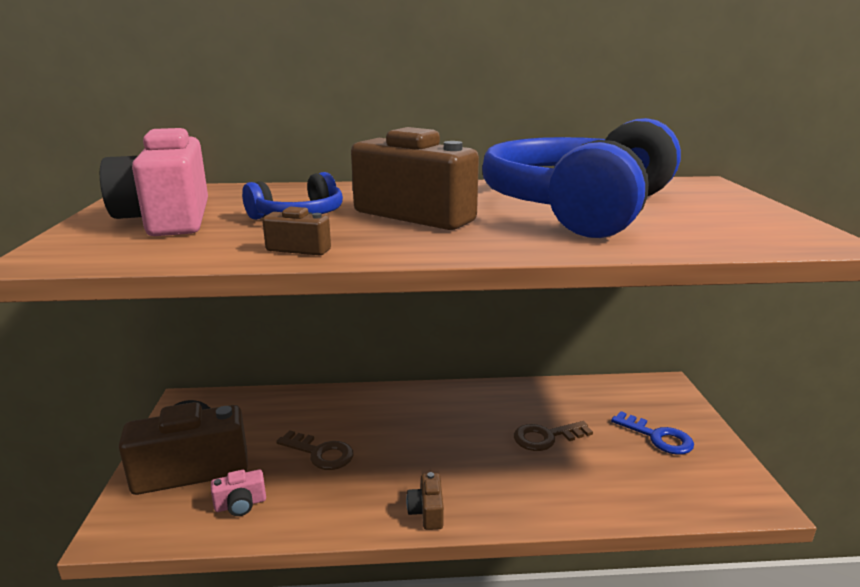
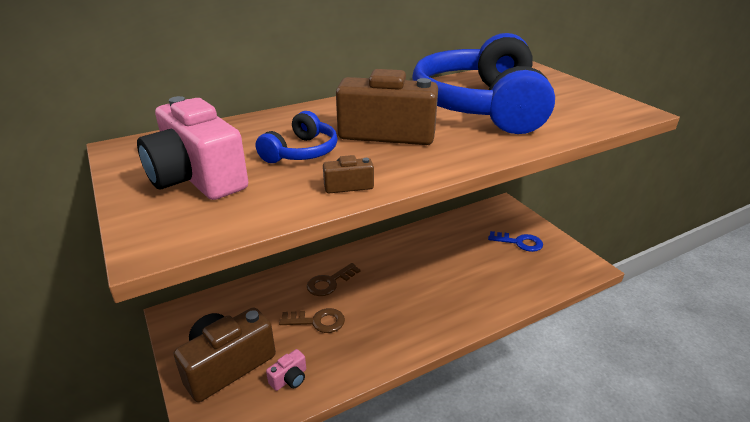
camera: 25 degrees left, 10 degrees up
brown camera [406,472,444,530] -> none
brown key [514,421,593,451] -> brown key moved to [307,263,360,296]

